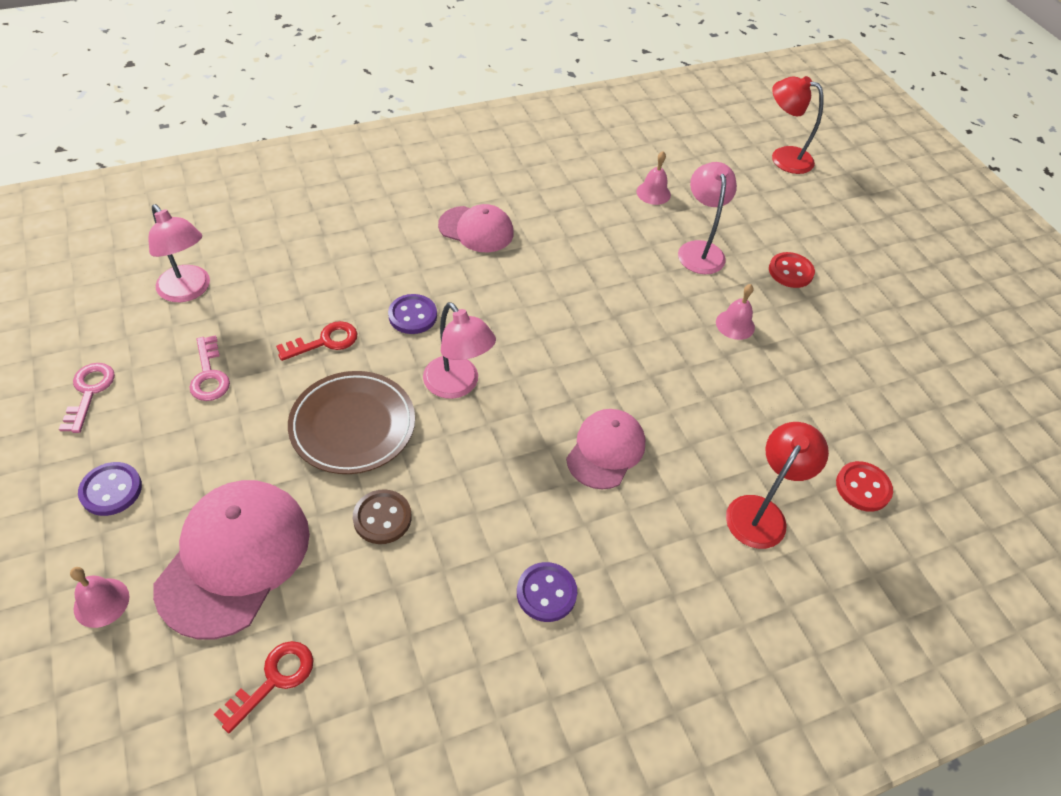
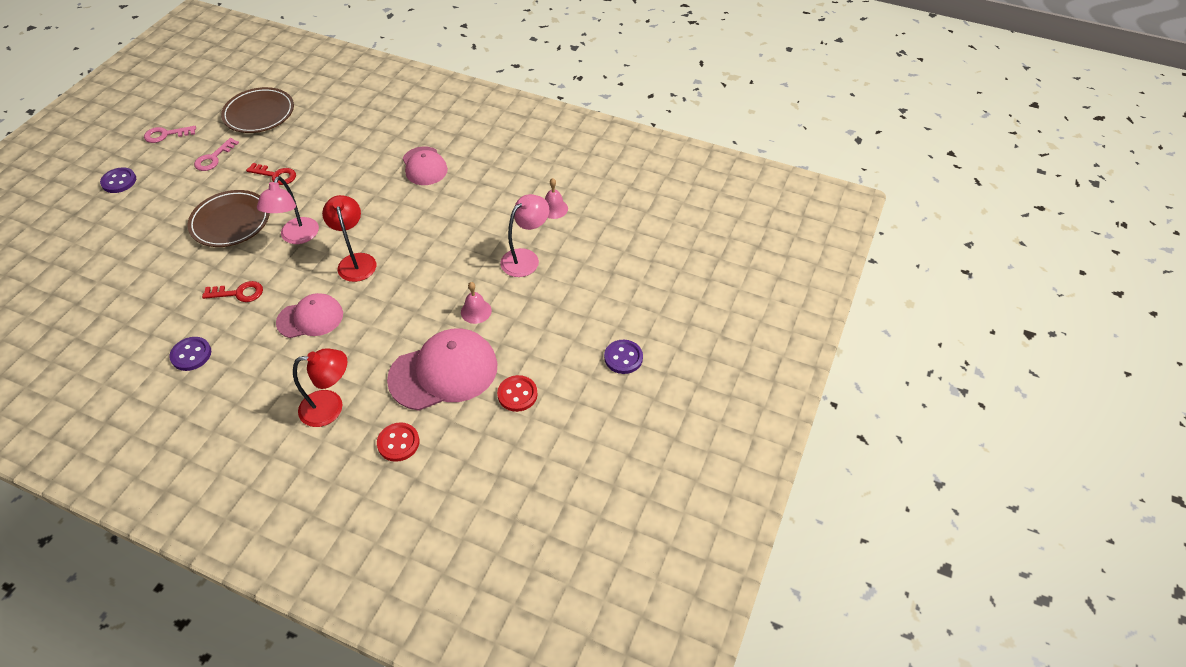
camera: 50 degrees right, 0 degrees up
pink key [59,363,115,433] -> pink key turned 150 degrees counterclockwise [144,126,196,143]
pink bell [70,567,129,628] -> none
pink lamp [148,204,210,302] -> brown plate [221,87,294,133]
pink cap [153,480,310,640] -> pink cap moved to [387,329,498,411]
red key [214,641,313,733] -> red key moved to [202,281,263,302]
brown button [353,489,411,544] -> none
purple button [388,294,437,334] -> purple button moved to [604,340,643,374]
red button [769,252,815,288] -> red button moved to [497,375,538,412]
red lamp [772,76,824,174] -> red lamp moved to [322,195,376,282]

